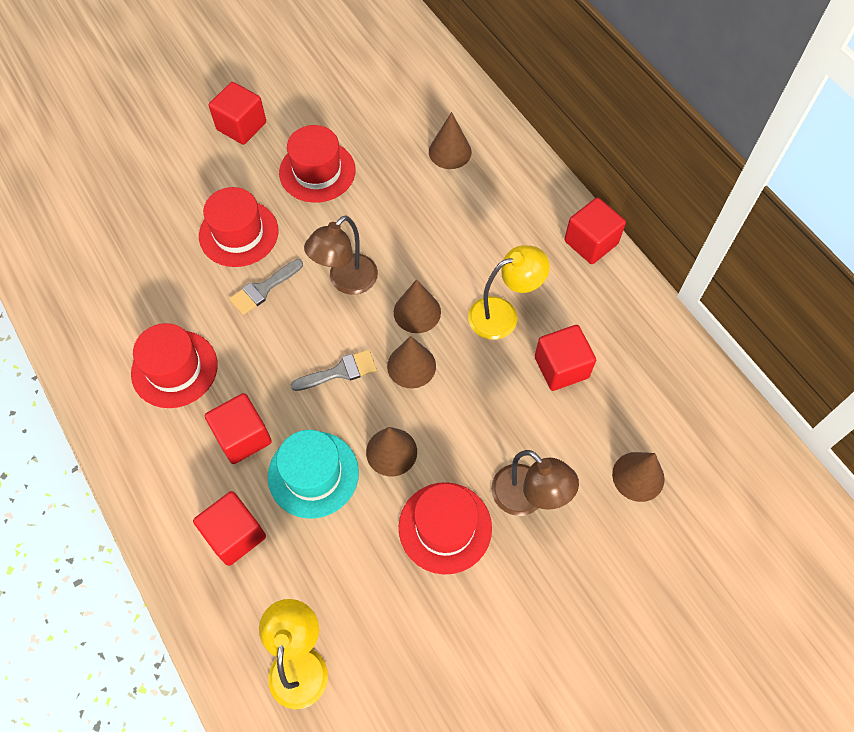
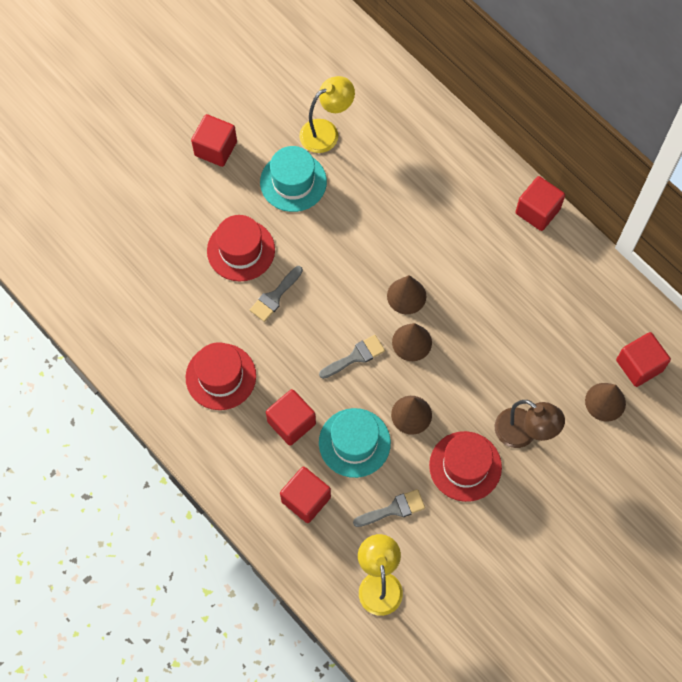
camera: 10 degrees left, 5 degrees up
red hat [279,125,356,203] -> turquoise hat [260,146,327,212]
brown lamp [304,215,378,295] -> none
brown cone [429,112,472,169] -> none
yellow lamp [468,245,550,340] -> yellow lamp moved to [299,76,355,153]
red cube [535,325,596,391] -> red cube moved to [616,332,671,387]
none -> grey brush [353,489,425,527]

